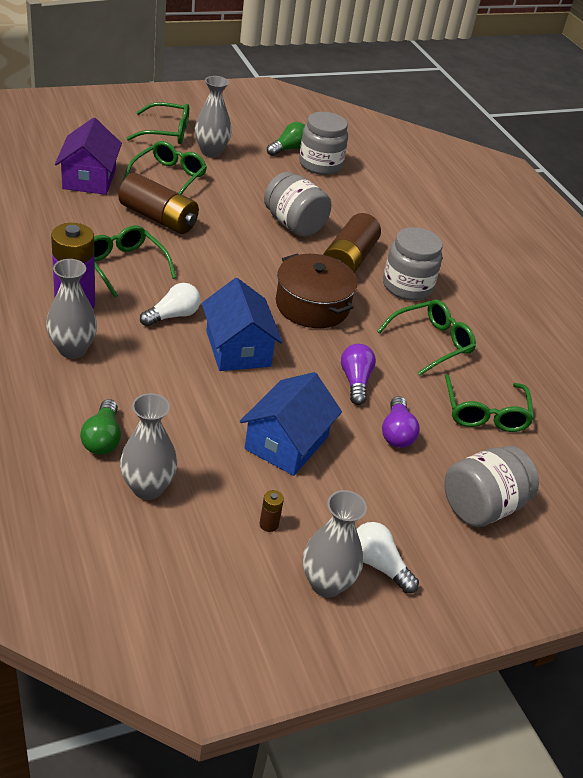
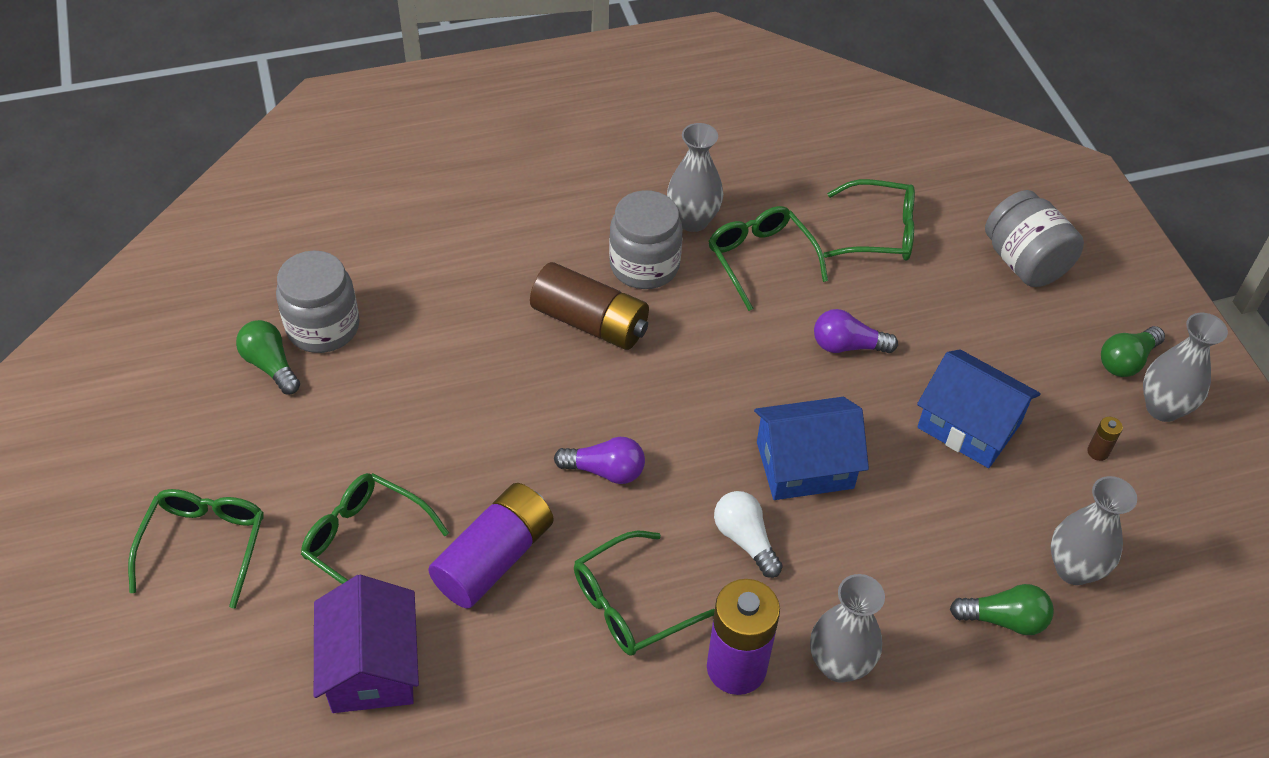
camera: 80 degrees left, 10 degrees up
purple house [55,118,122,195] -> purple house turned 75 degrees clockwise [314,575,419,713]
brown battery [118,173,199,234] -> purple battery [428,483,554,609]
grey vase [195,76,232,157] -> grey vase moved to [667,123,723,232]
grey jar [264,172,331,237] -> none
brown pot [276,253,357,328] -> none
white light bulb [356,522,419,593] -> green light bulb [1101,326,1165,377]
purple light bulb [382,396,420,448] -> purple light bulb moved to [554,437,645,484]

